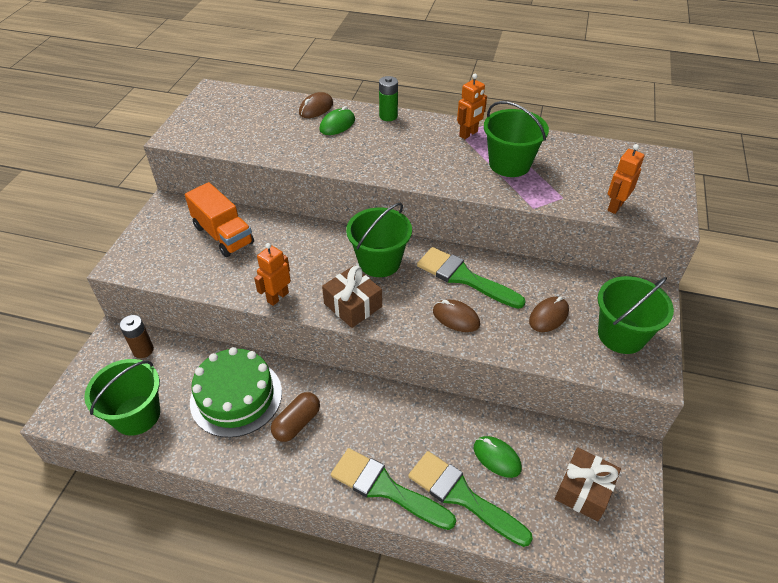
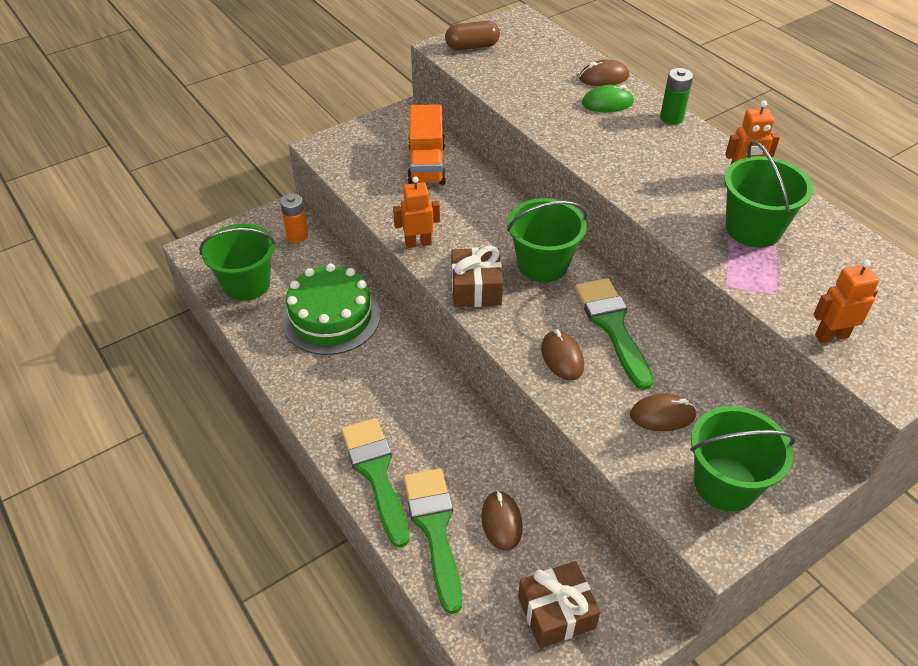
camera: 40 degrees right, 0 degrees up
brown battery [120,315,154,358] -> orange battery [280,194,308,243]
brown capsule [271,392,320,442] -> brown capsule moved to [445,21,500,50]
green mouse [474,436,522,478] -> brown mouse [481,490,523,551]

